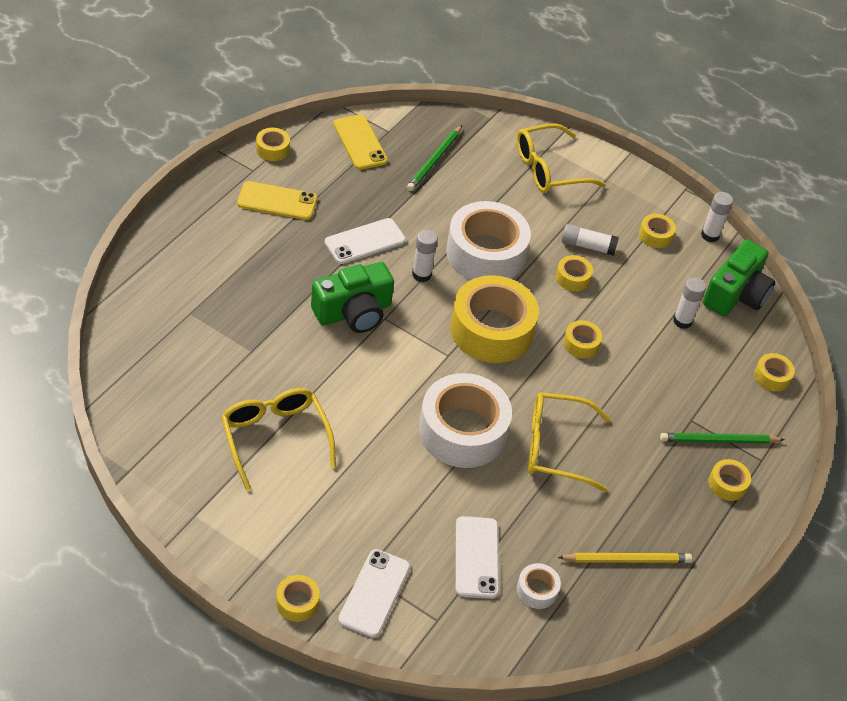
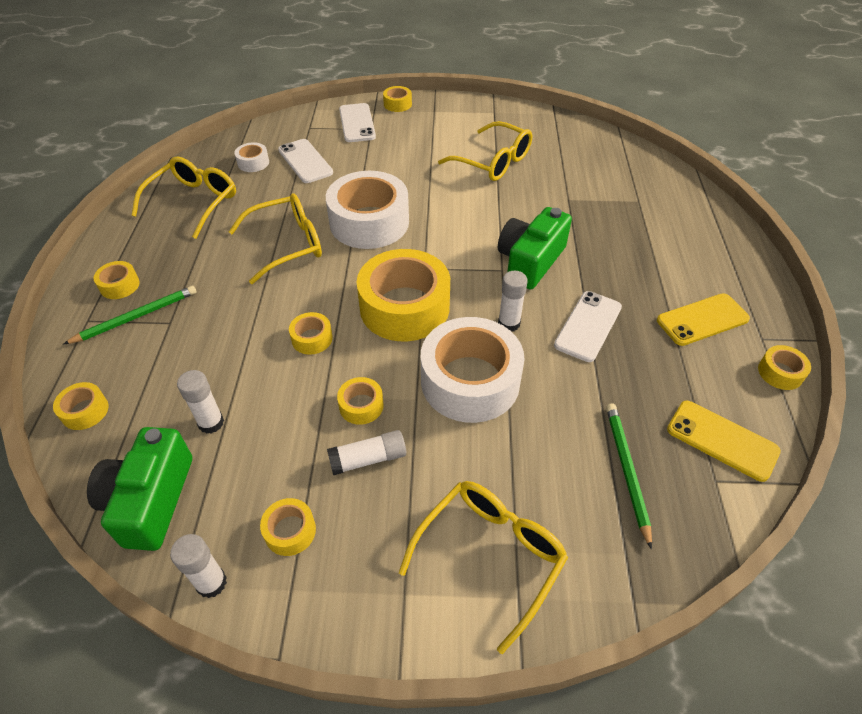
camera: 155 degrees right, 0 degrees up
yellow pencil [557,553,692,563] -> yellow glasses [131,157,236,239]

